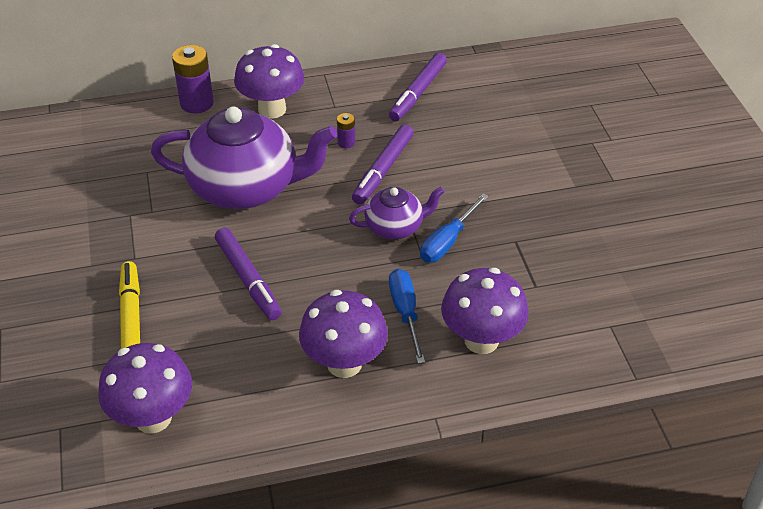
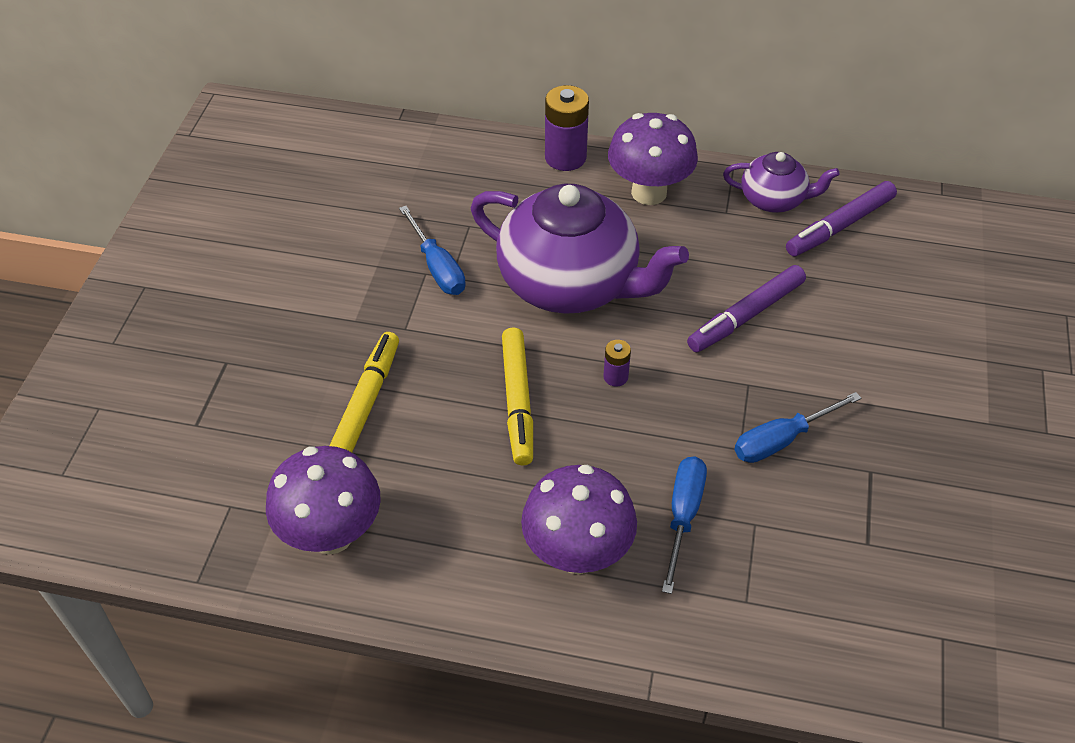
camera: 25 degrees right, 5 degrees up
purple marker [215,228,282,320] -> yellow marker [502,327,533,465]
purple battery [337,113,355,148] -> purple battery moved to [604,340,631,386]
purple teapot [349,187,445,239] -> purple teapot moved to [723,152,840,213]
purple mushroom [441,268,529,354] -> none
none -> blue screwdriver [399,206,466,295]

